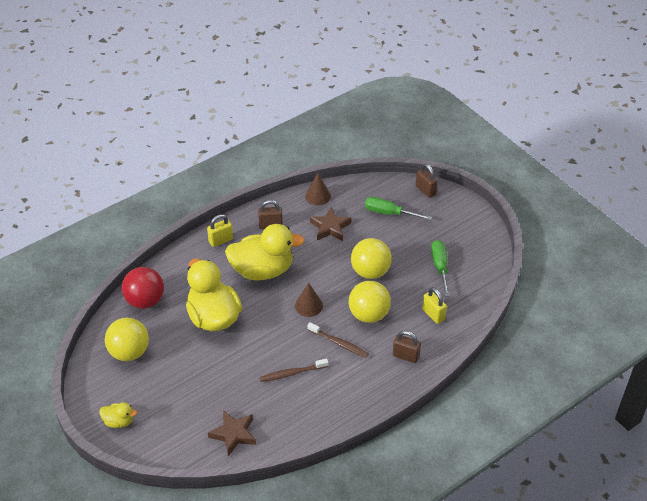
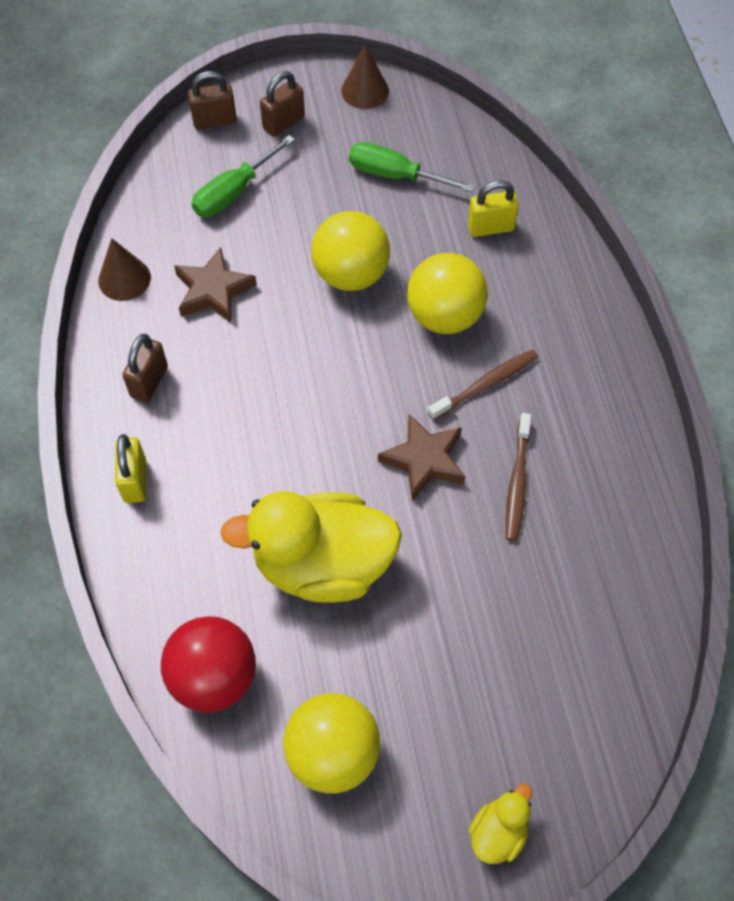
camera: 65 degrees left, 15 degrees up
brown star [208,410,256,456] -> brown star moved to [378,414,465,501]
yellow duck [225,224,305,280] -> none
brown cone [295,283,323,317] -> brown cone moved to [341,45,389,109]
brown padlock [393,330,421,363] -> brown padlock moved to [260,71,305,137]

